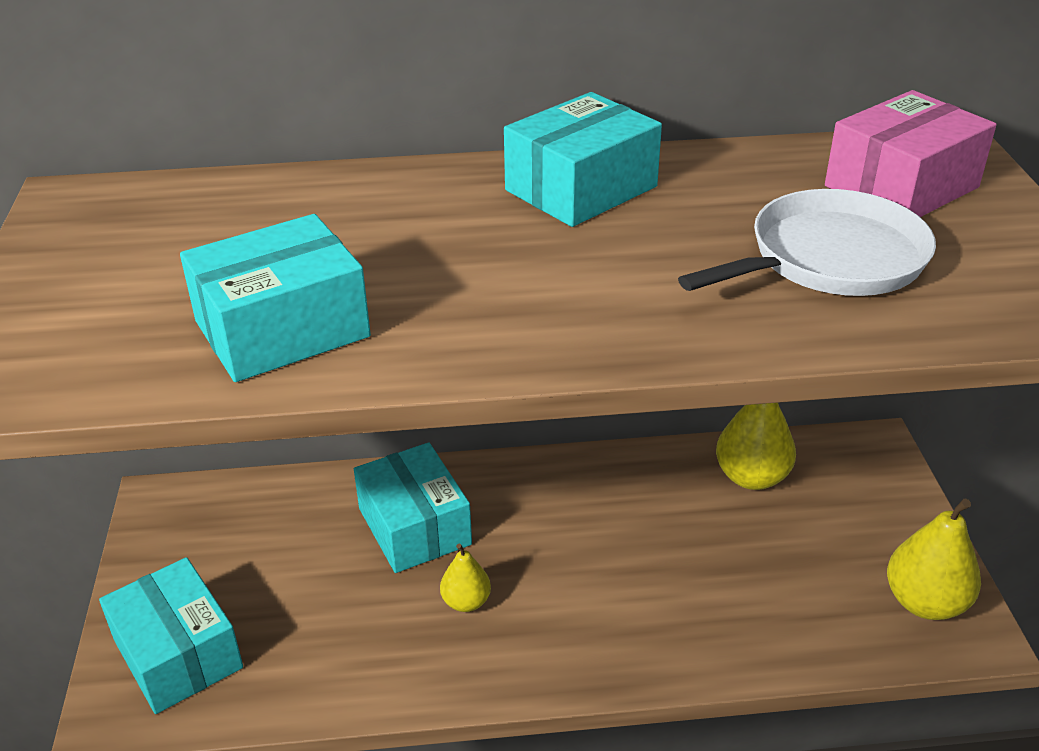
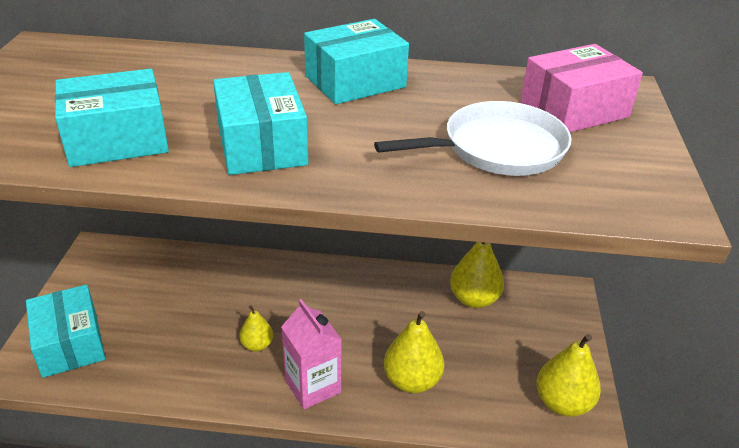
camera: 10 degrees right, 0 degrees up
turquoise box [354,443,472,573] -> turquoise box moved to [213,72,308,175]
none -> pink carton [281,299,342,410]
none -> yellow pear [384,311,444,393]

